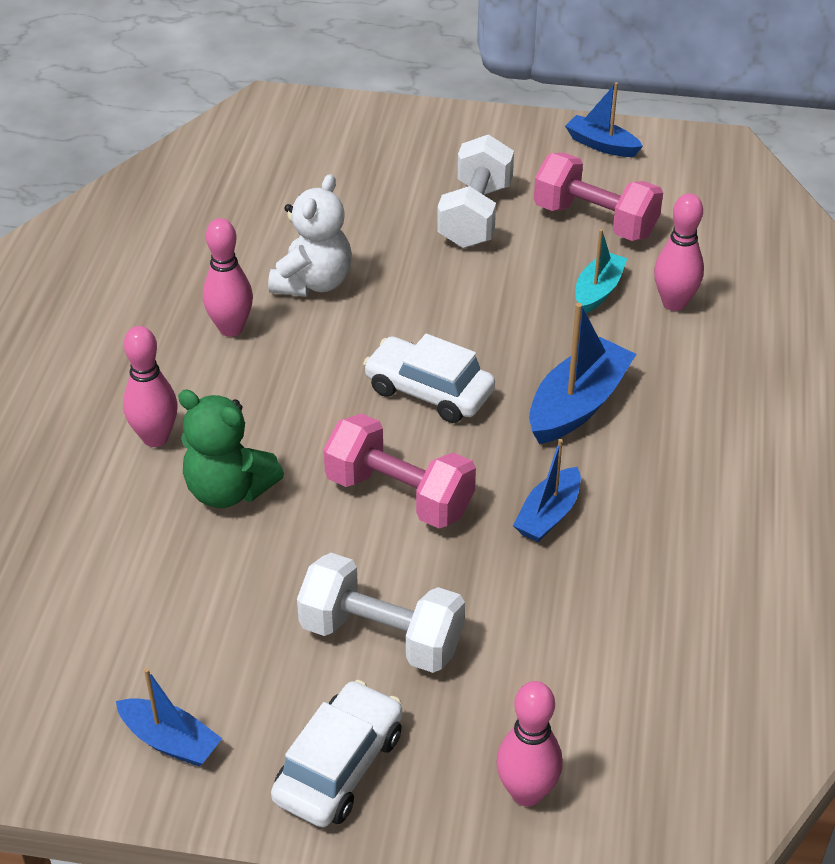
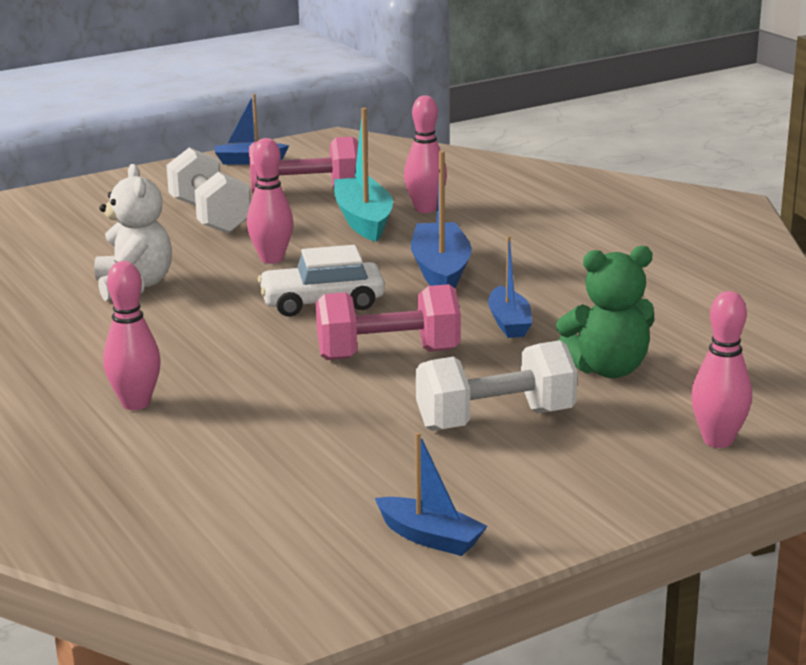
camera: 40 degrees left, 20 degrees down
blue boat [116,668,222,767] -> blue boat turned 45 degrees clockwise [375,432,487,556]
green teddy bear [178,389,284,508] -> green teddy bear moved to [556,246,654,378]
pink bowling pin [203,218,253,337] -> pink bowling pin moved to [247,138,293,264]
white car [271,680,402,827] -> none
turquoise boat [575,229,627,313] -> turquoise boat [334,108,393,242], size x1.58

